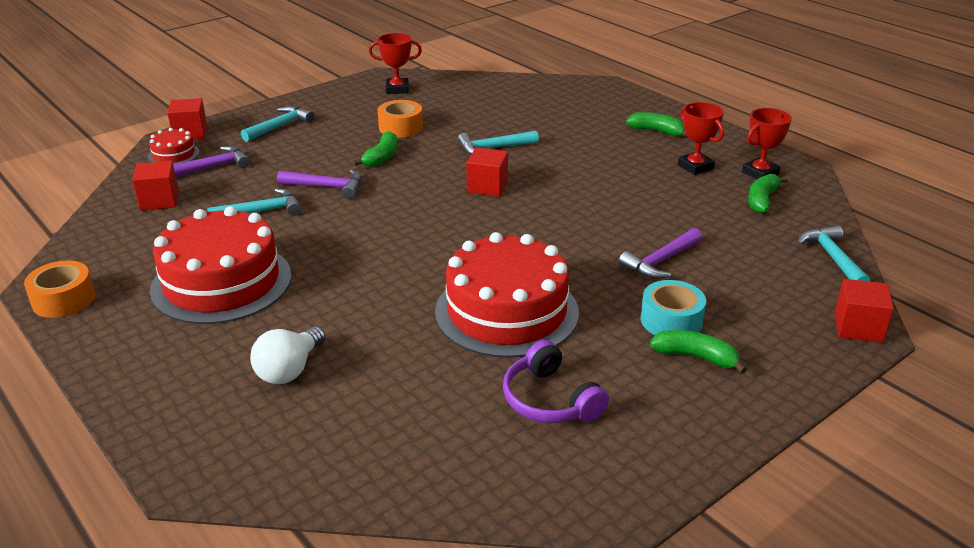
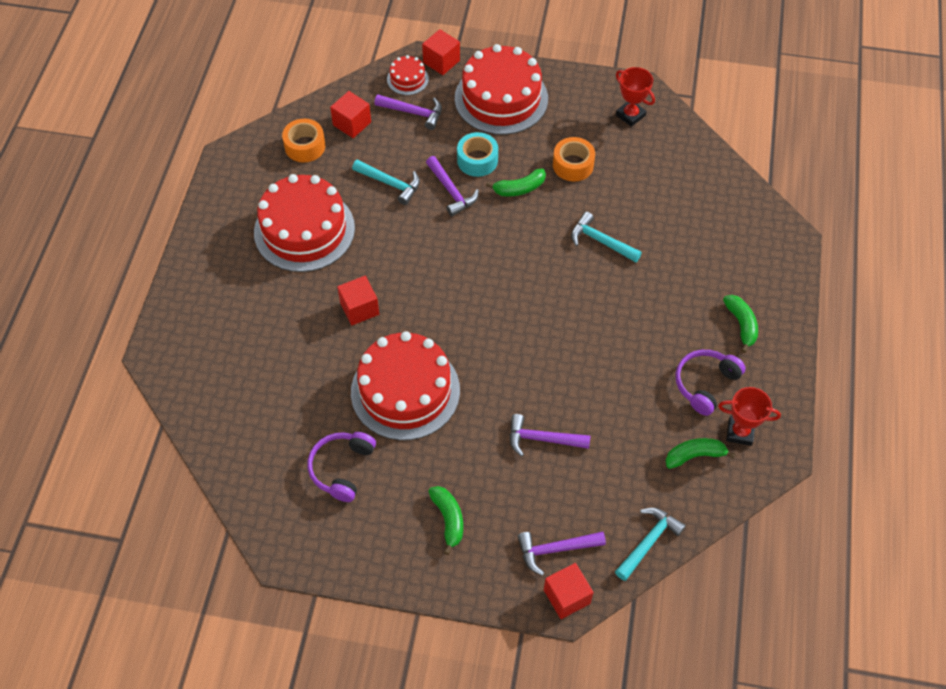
camera: 50 degrees right, 25 degrees up
orange tape [24,261,95,318] -> orange tape moved to [282,118,325,163]
turquoise hammer [241,106,314,142] -> red cake [455,44,548,135]
white light bulb [250,326,325,384] -> none
red cube [467,147,508,197] -> red cube moved to [337,276,379,325]
turquoise tape [640,280,706,335] -> turquoise tape moved to [457,132,498,177]
red trophy [678,102,724,175] -> purple headphones [675,350,746,416]
none -> purple hammer [517,532,606,576]

